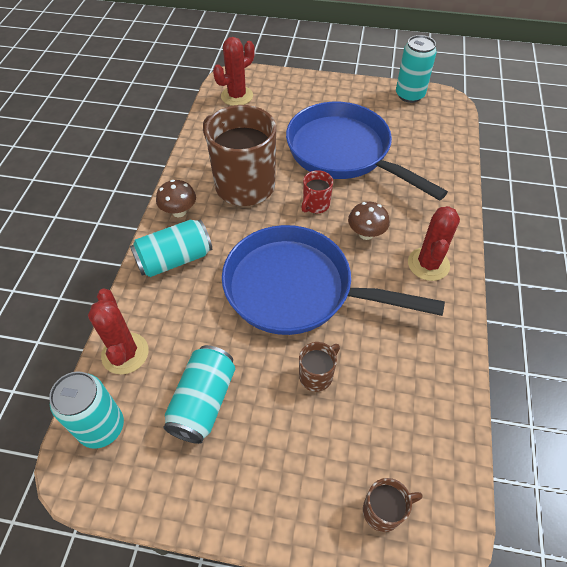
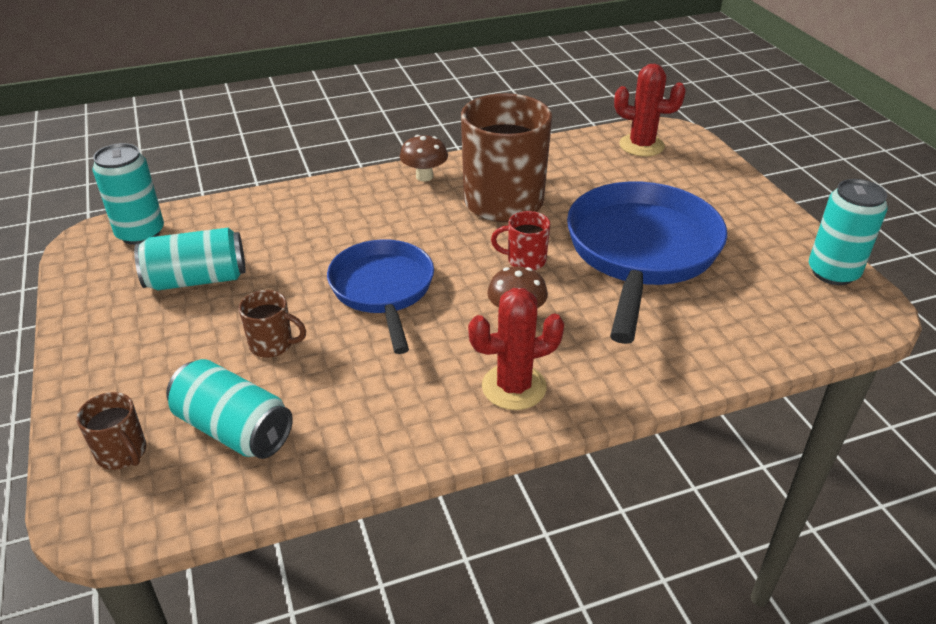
camera: 60 degrees right, 15 degrees down
red cactus [88,288,149,375] -> none
turquoise can [130,220,212,277] -> turquoise can moved to [166,359,293,459]
blue pan [222,225,445,335] -> blue pan [327,239,434,354], size x0.64

